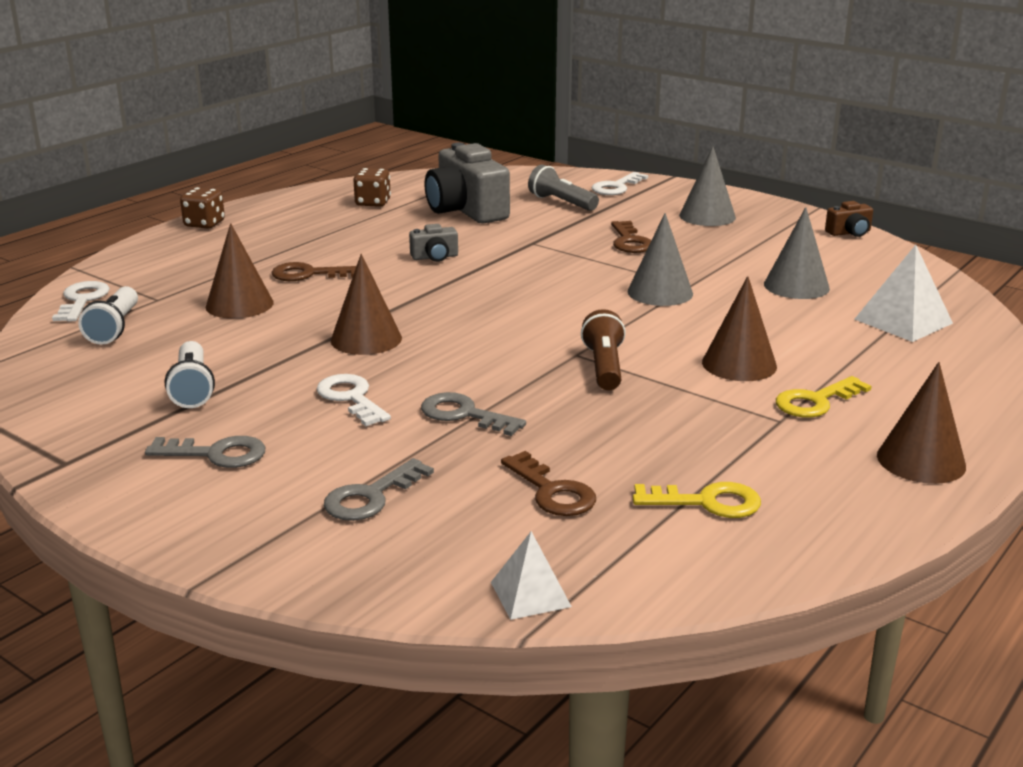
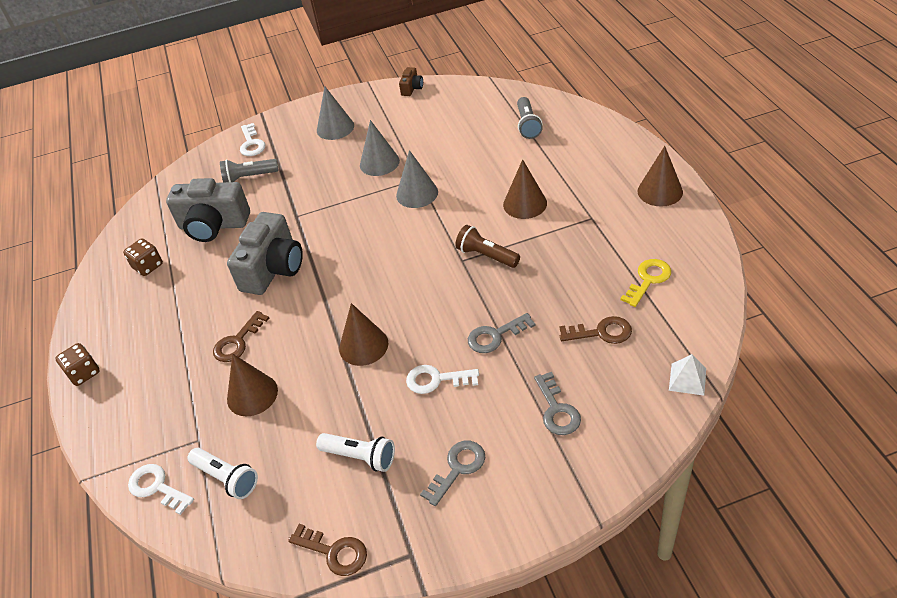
camera: 50 degrees left, 20 degrees up
grey camera [409,224,458,262] -> grey camera [227,212,303,295], size x2.20
brown key [611,221,651,253] -> brown key moved to [288,524,367,576]
grey cone [764,207,830,299] -> grey cone moved to [360,120,400,176]
yellow key [776,376,872,418] -> none
white pyramid [854,245,953,342] -> grey flashlight [517,97,543,139]

